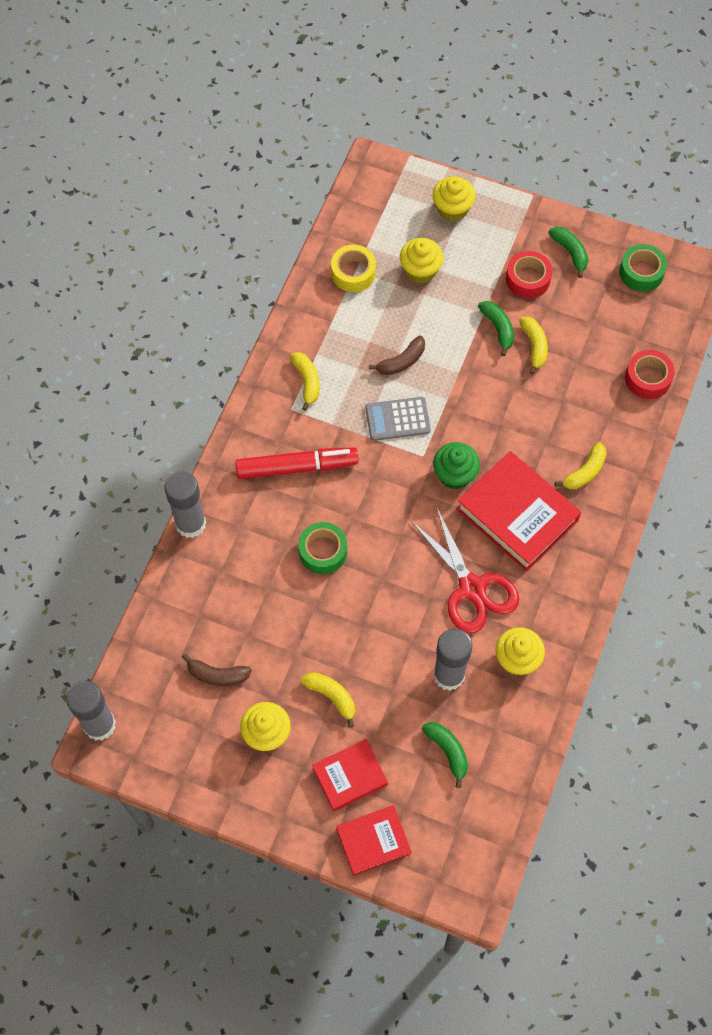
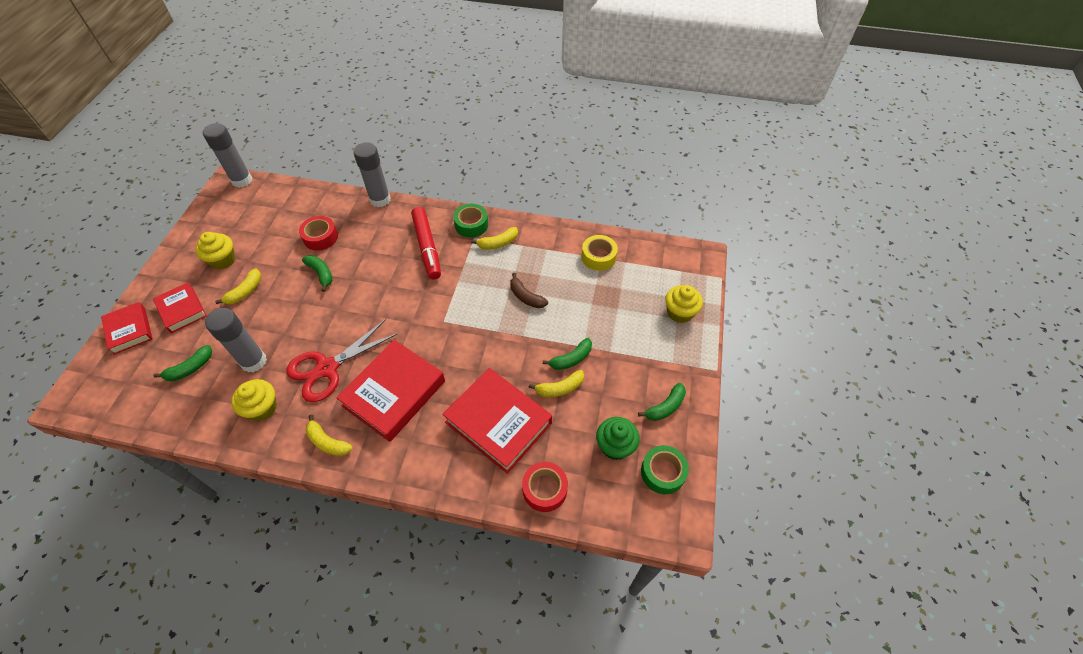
camera: 80 degrees right, 10 degrees down
brown banana [182,654,252,686] -> none
green tape [298,522,347,574] -> green tape moved to [453,204,488,237]
grey calculator [365,397,431,441] -> none
yellow cupcake [400,238,444,283] -> none
green cupcake [433,442,480,489] -> green cupcake moved to [596,417,640,460]
red tape [506,251,552,298] -> red tape moved to [299,216,338,251]
yellow banana [555,442,607,489] -> yellow banana moved to [305,414,353,456]
none -> green banana [302,255,332,292]
none -> red book [442,368,552,474]

